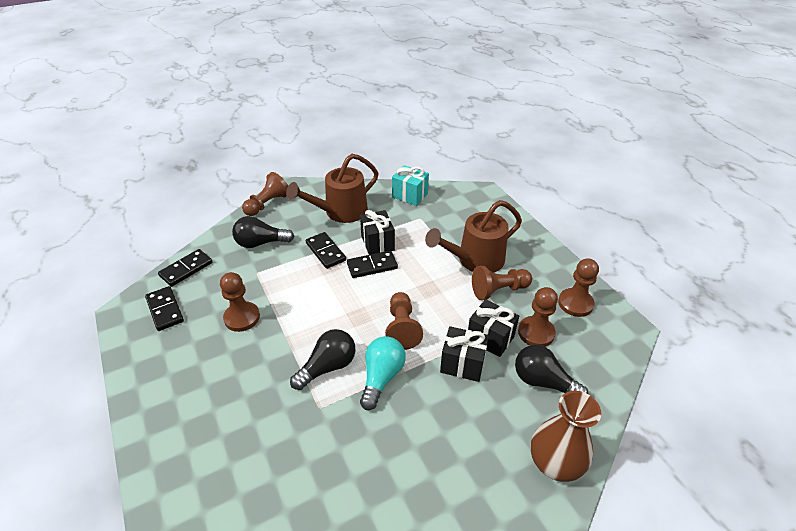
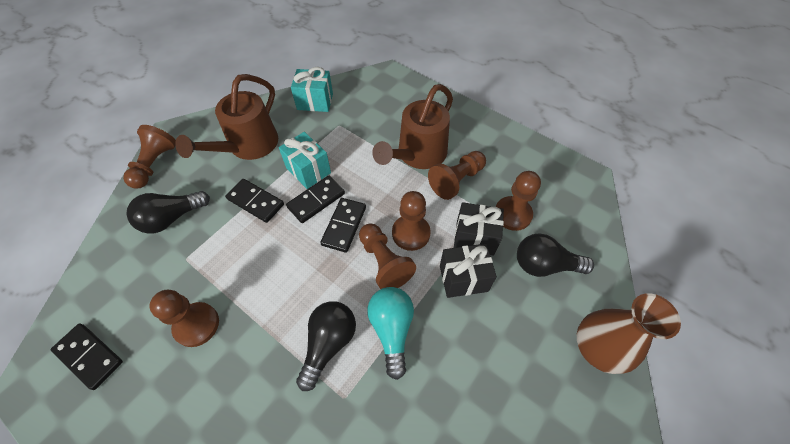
camera: 25 degrees left, 15 degrees up
black domino [158,249,212,287] -> black domino moved to [320,198,366,253]
black gift [360,210,395,255] -> turquoise gift [279,132,331,189]
brown pawn [558,258,599,317] -> brown pawn moved to [392,191,431,251]

